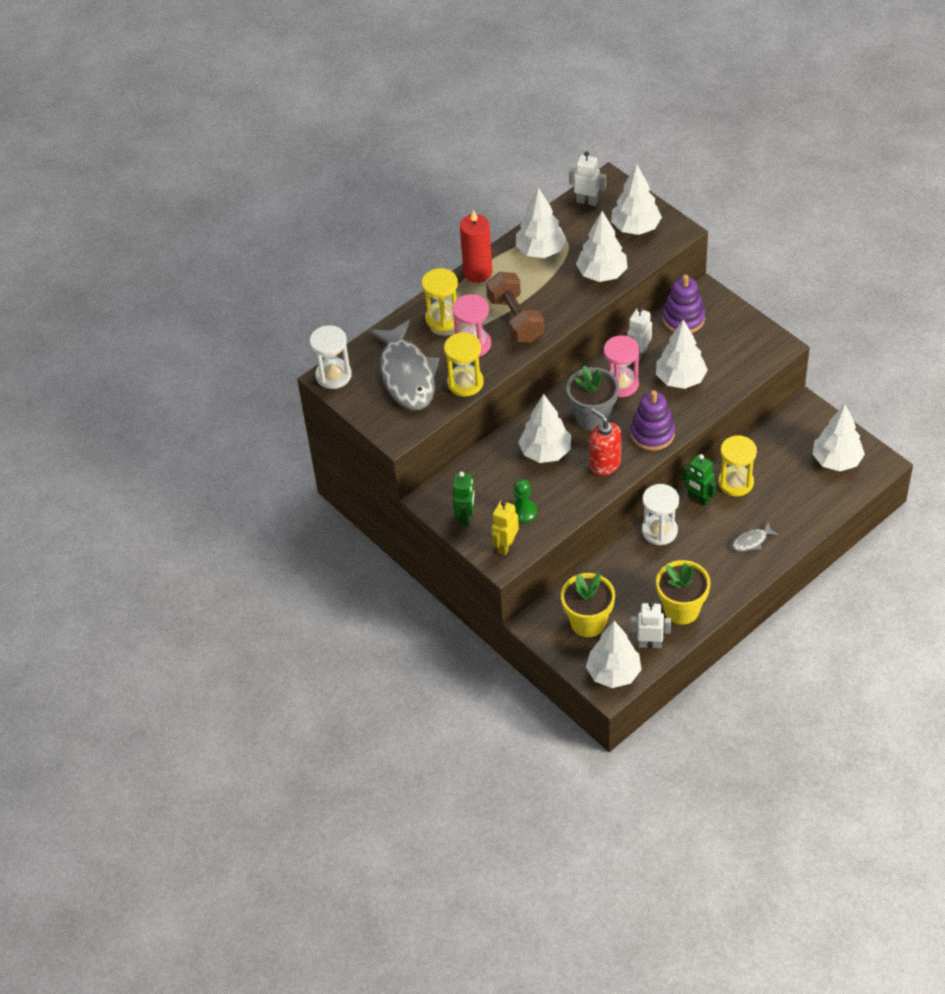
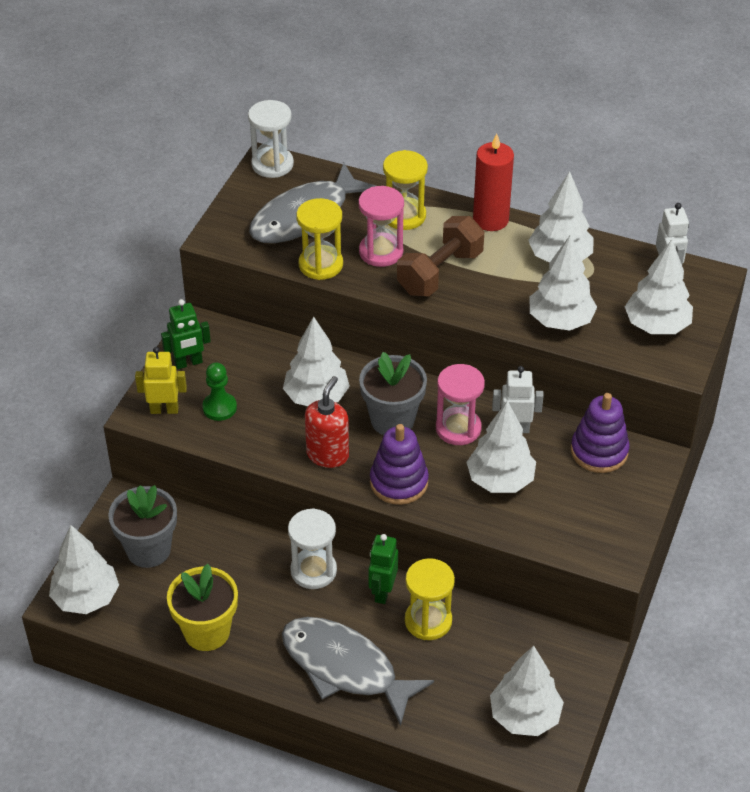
camera: 60 degrees right, 5 degrees down
yellow flower pot [561,573,615,637] -> grey flower pot [108,485,177,568]
white robot [630,602,671,648] -> none
grey fish [732,522,779,552] -> grey fish [282,617,434,726], size x2.43

